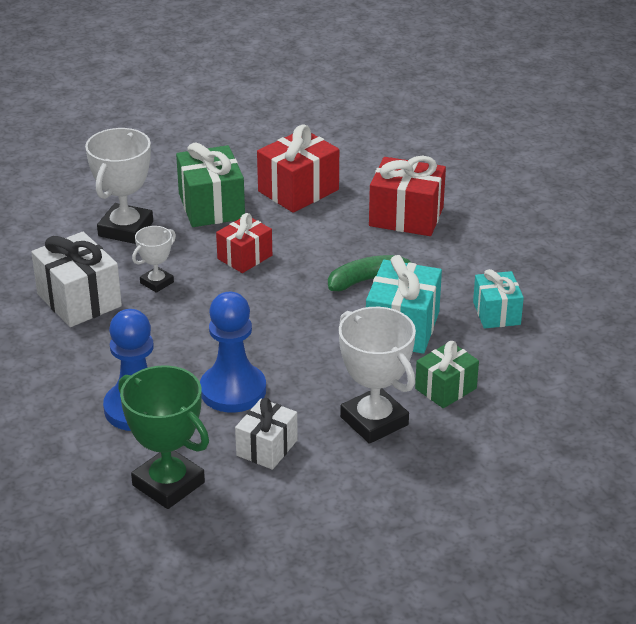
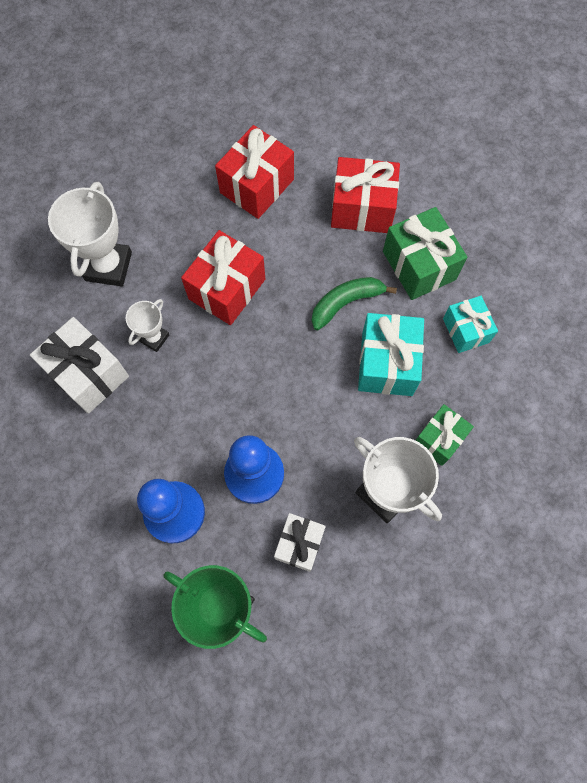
camera: 10 degrees left, 35 degrees up
green gift [176,142,245,227] -> green gift moved to [383,207,467,300]
red gift [216,213,272,273] -> red gift [181,230,265,325], size x1.56

